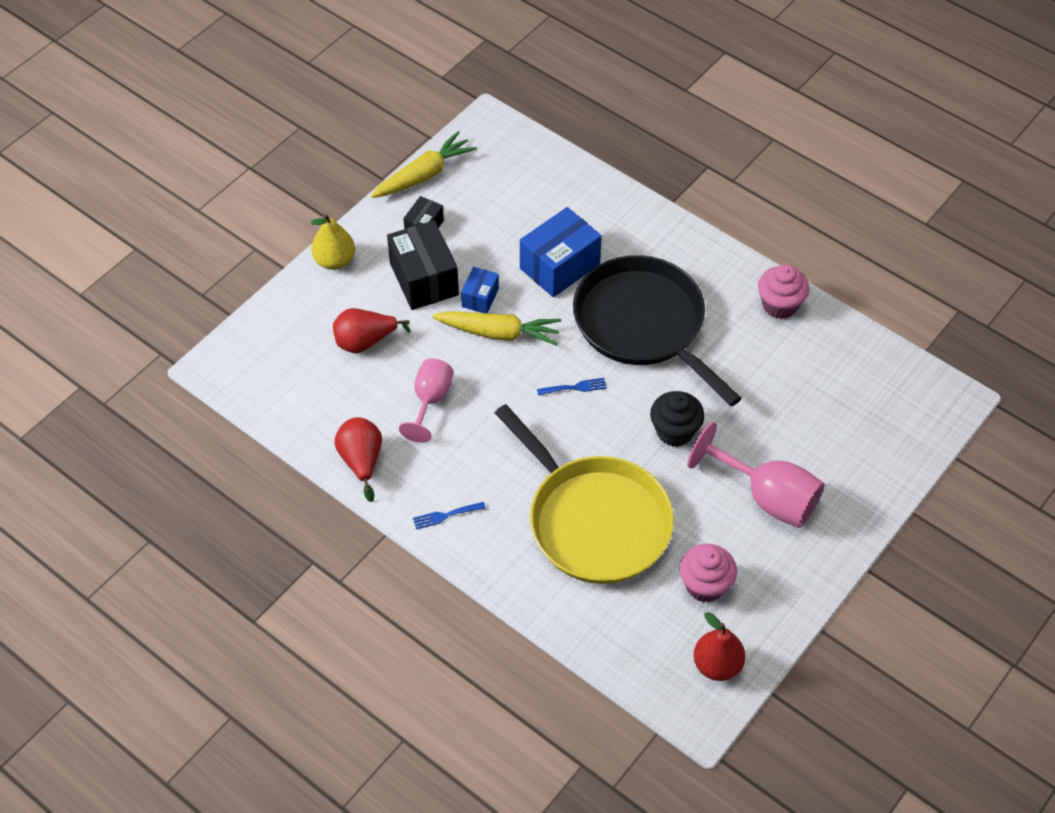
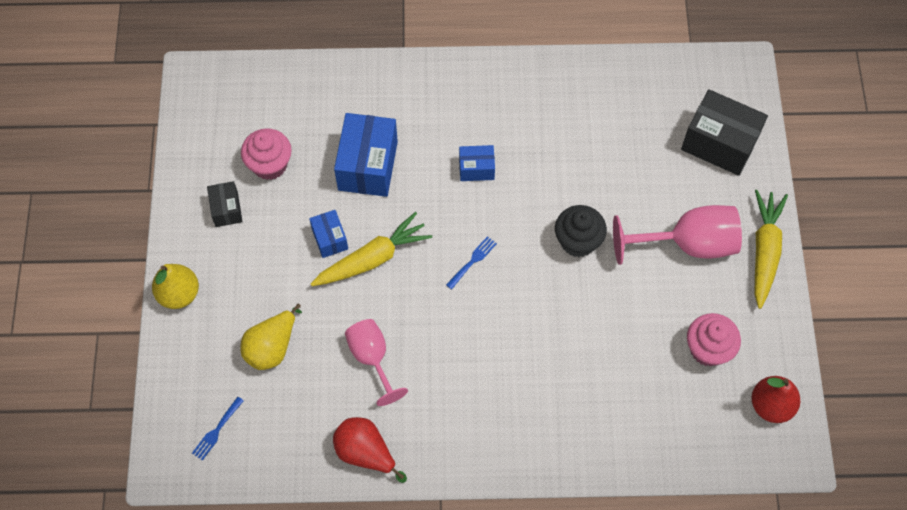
camera: 40 degrees left, 10 degrees up
red pear [333,308,411,353] -> yellow pear [241,304,302,370]
yellow carrot [371,131,477,198] -> yellow carrot moved to [754,190,788,309]
black box [387,220,459,310] -> black box moved to [681,89,768,176]
blue fork [413,502,486,530] -> blue fork moved to [192,397,244,461]
yellow pan [495,404,674,584] -> none
black pan [573,255,742,406] -> blue box [459,145,495,181]
pink cupcake [758,264,809,319] -> pink cupcake moved to [241,128,292,180]

